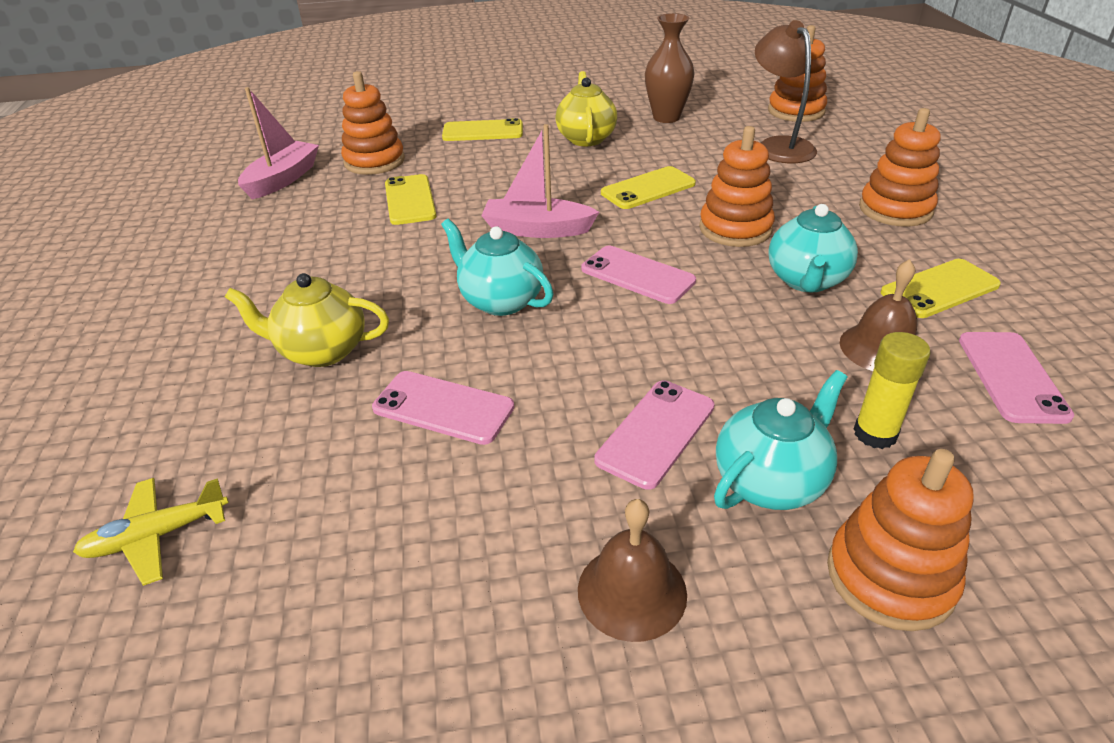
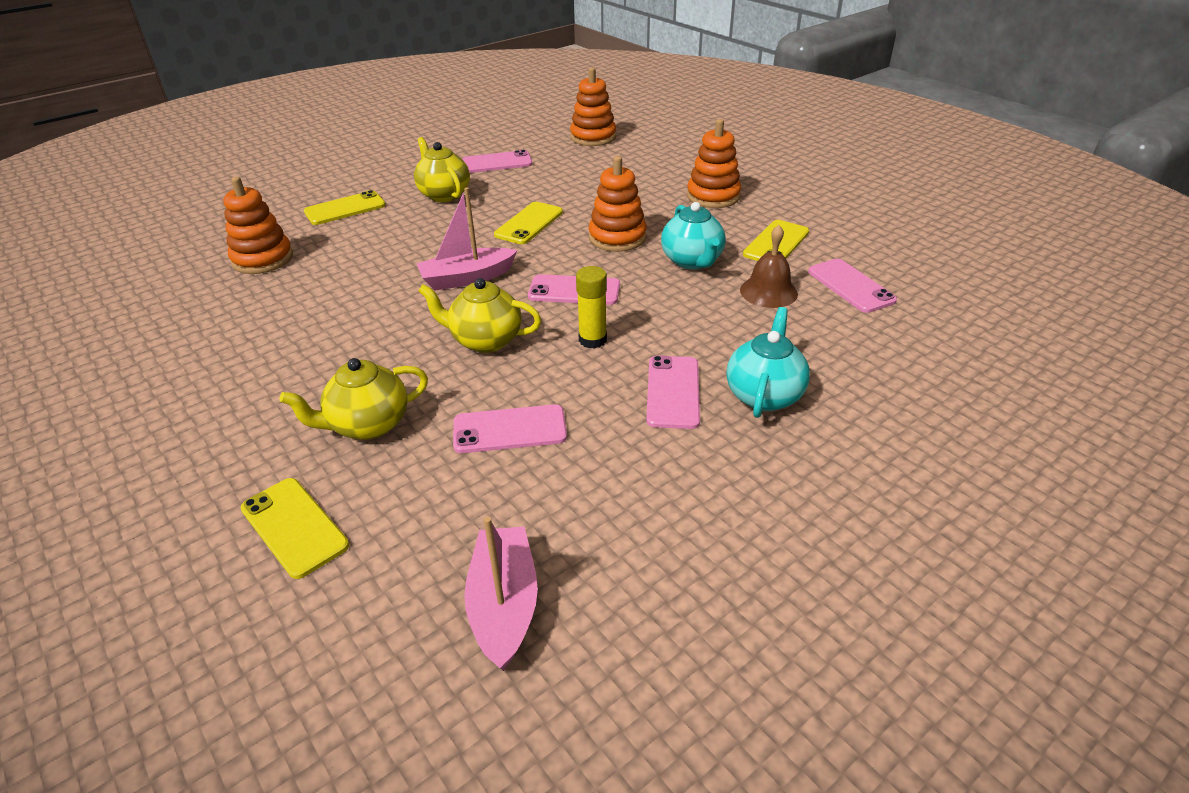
camera: 30 degrees left, 0 degrees up
yellow plane [73,478,229,586] -> none
pink boat [238,87,319,199] -> pink boat moved to [464,516,538,671]
yellow phone [385,174,437,225] -> yellow phone moved to [240,478,349,579]
turquoise teapot [441,219,554,316] -> yellow teapot [418,278,541,353]
brown bell [578,499,687,642] -> none
brown vase [645,13,695,123] -> pink phone [462,150,532,173]
brown lamp [755,20,817,163] -> none
orange stacking toy [827,449,974,631] -> none
yellow glue stick [854,332,931,449] -> yellow glue stick moved to [576,266,607,349]

